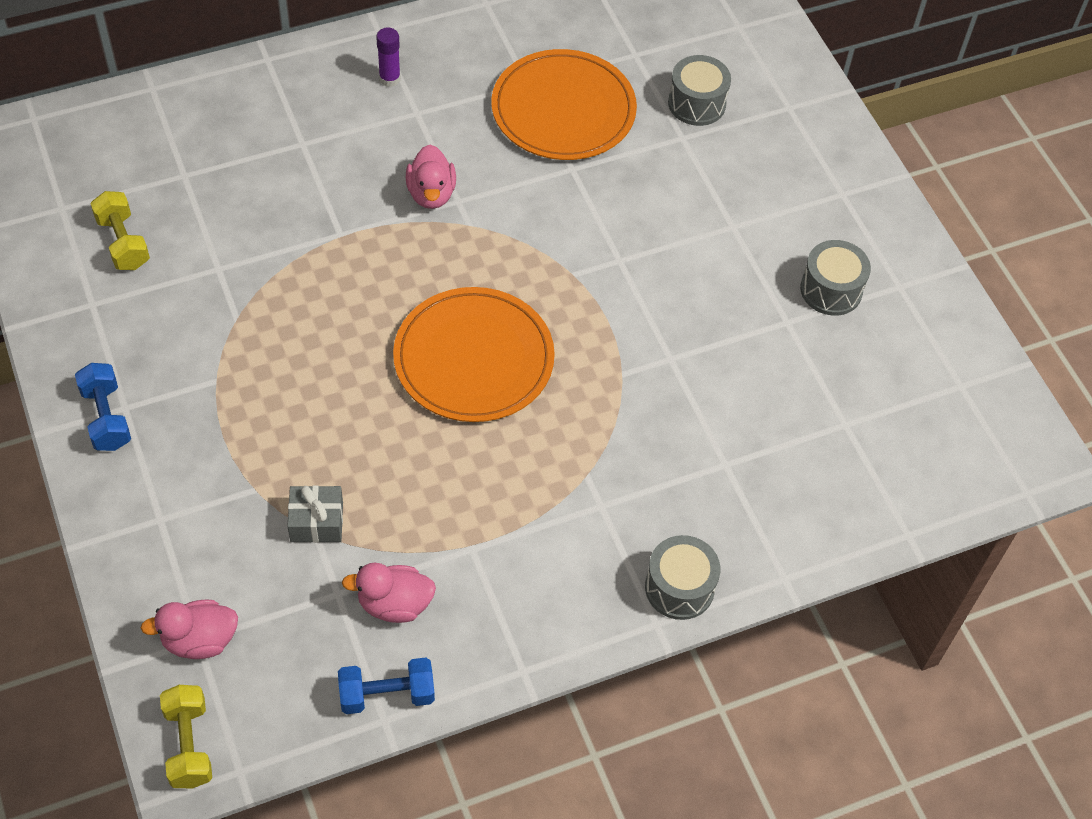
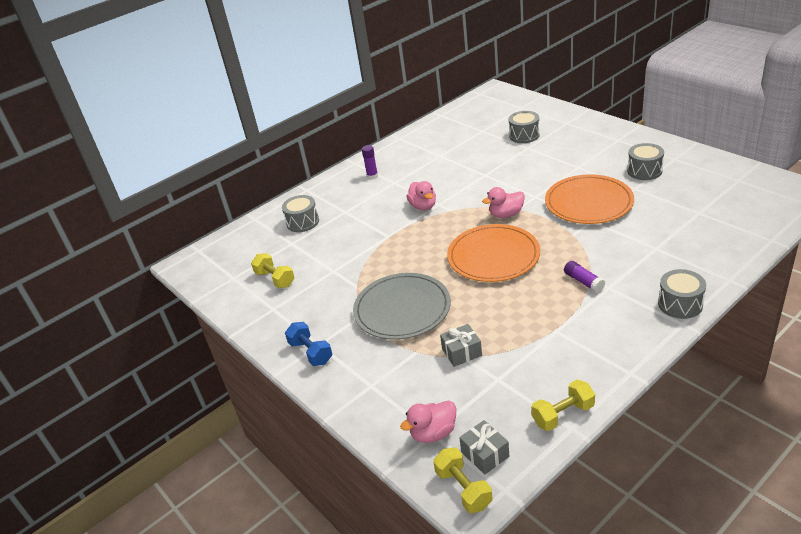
camera: 10 degrees left, 20 degrees down
blue dumbbell [338,658,435,714] -> yellow dumbbell [531,380,595,431]
pink duck [342,563,436,623] -> pink duck moved to [482,187,525,218]
orange plate [491,49,637,160] -> orange plate moved to [545,174,634,224]
none -> grey drum [282,195,319,232]
none -> grey plate [353,273,451,340]
none -> grey gift [459,420,509,475]
none -> purple glue stick [564,261,605,293]

